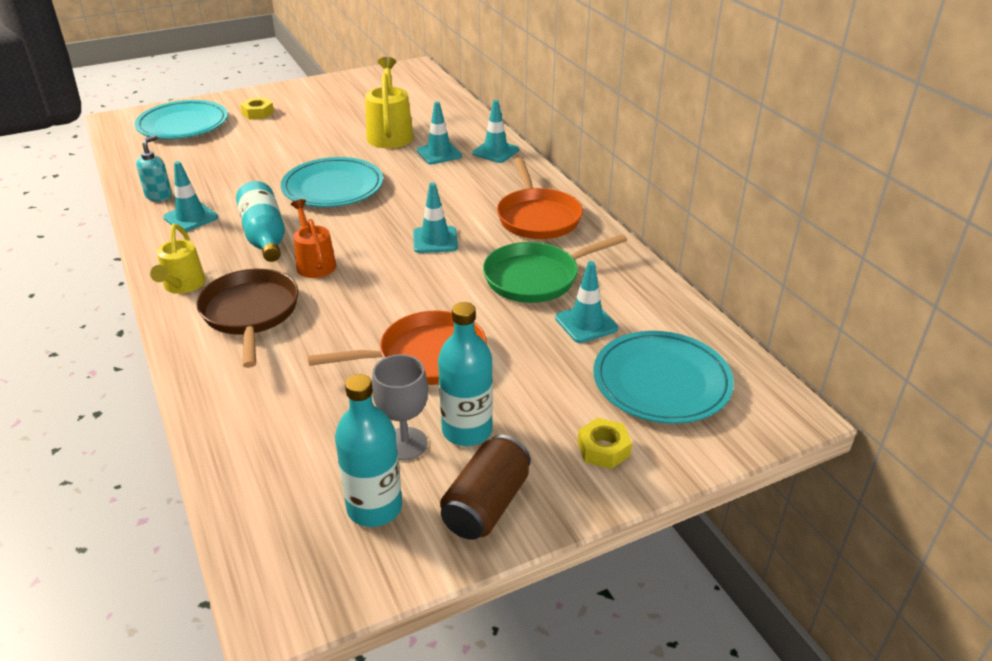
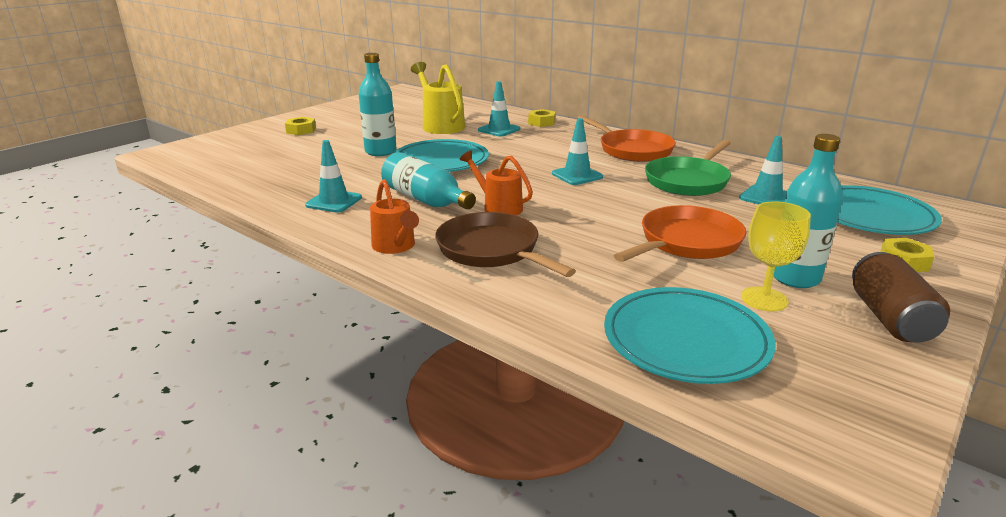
camera: 25 degrees left, 10 degrees down
turquoise plate [134,100,228,139] -> turquoise plate moved to [604,287,776,384]
turquoise soap dispenser [136,135,172,201] -> none
yellow watering can [150,224,206,294] -> orange watering can [370,179,419,254]
turquoise bottle [335,374,402,527] -> turquoise bottle moved to [359,53,397,156]
grey goblet [372,354,428,461] -> yellow goblet [741,201,811,312]
turquoise traffic cone [472,100,519,163] -> yellow nut [528,109,555,127]

